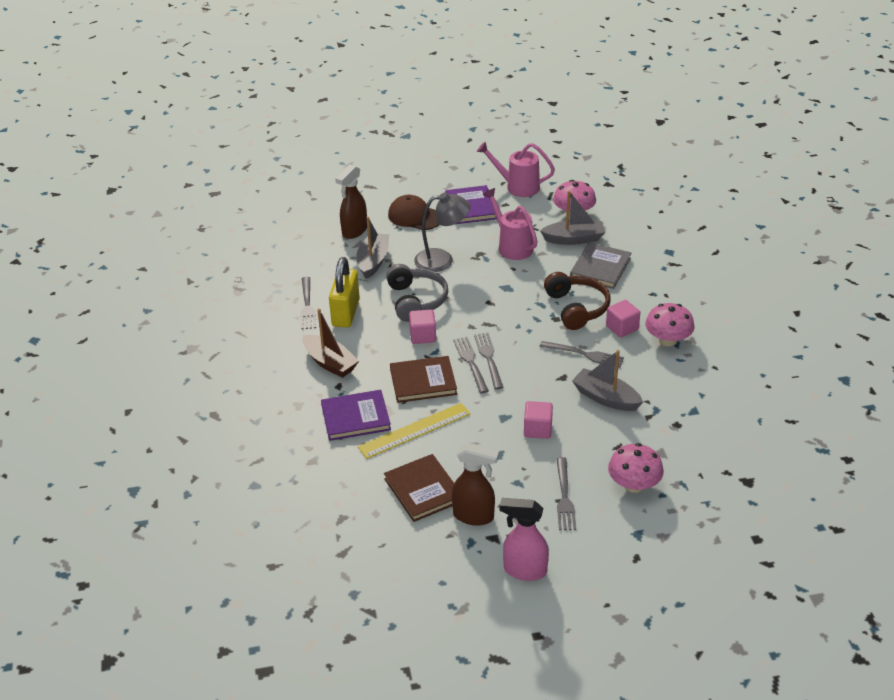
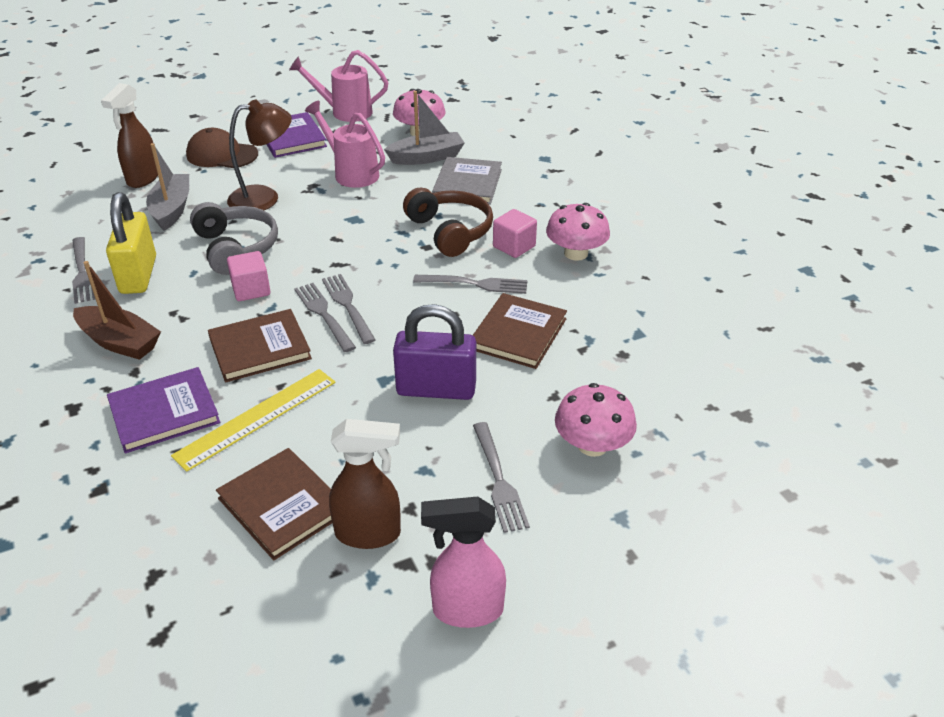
camera: 15 degrees left, 0 degrees up
grey lamp [414,192,470,272] -> brown lamp [227,100,292,210]
pink cube [524,401,553,439] -> purple padlock [393,304,476,400]
grey boat [572,350,643,411] -> brown book [473,293,567,369]

